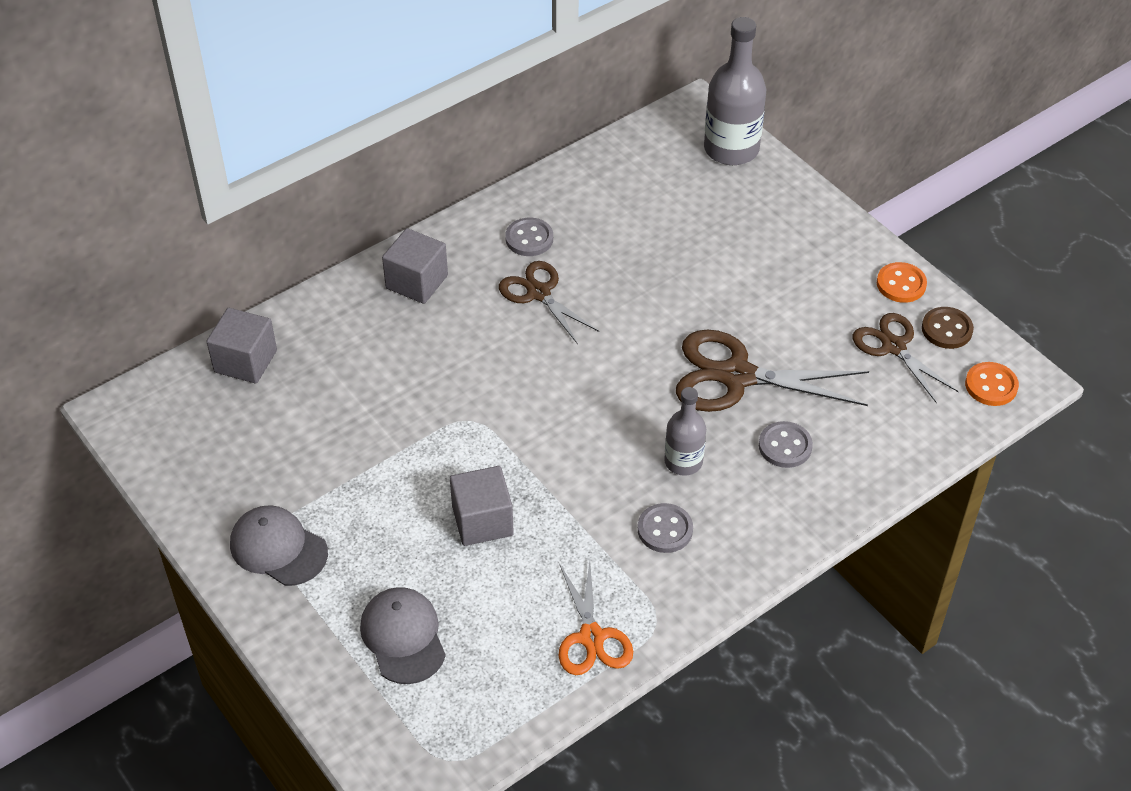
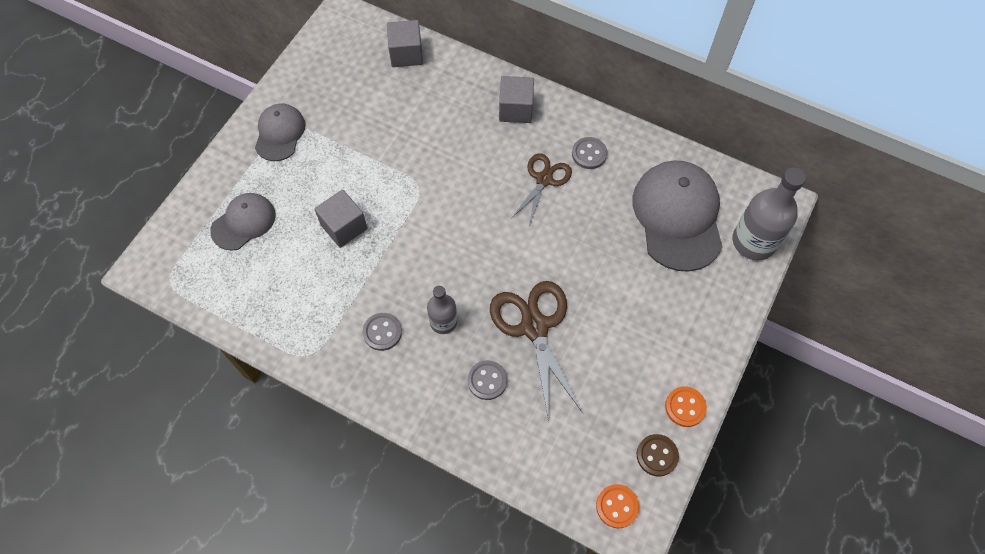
camera: 65 degrees right, 15 degrees up
orange scissors [559,560,633,675] -> none
brown scissors [853,313,959,403] -> none
none -> grey cap [632,160,723,272]

